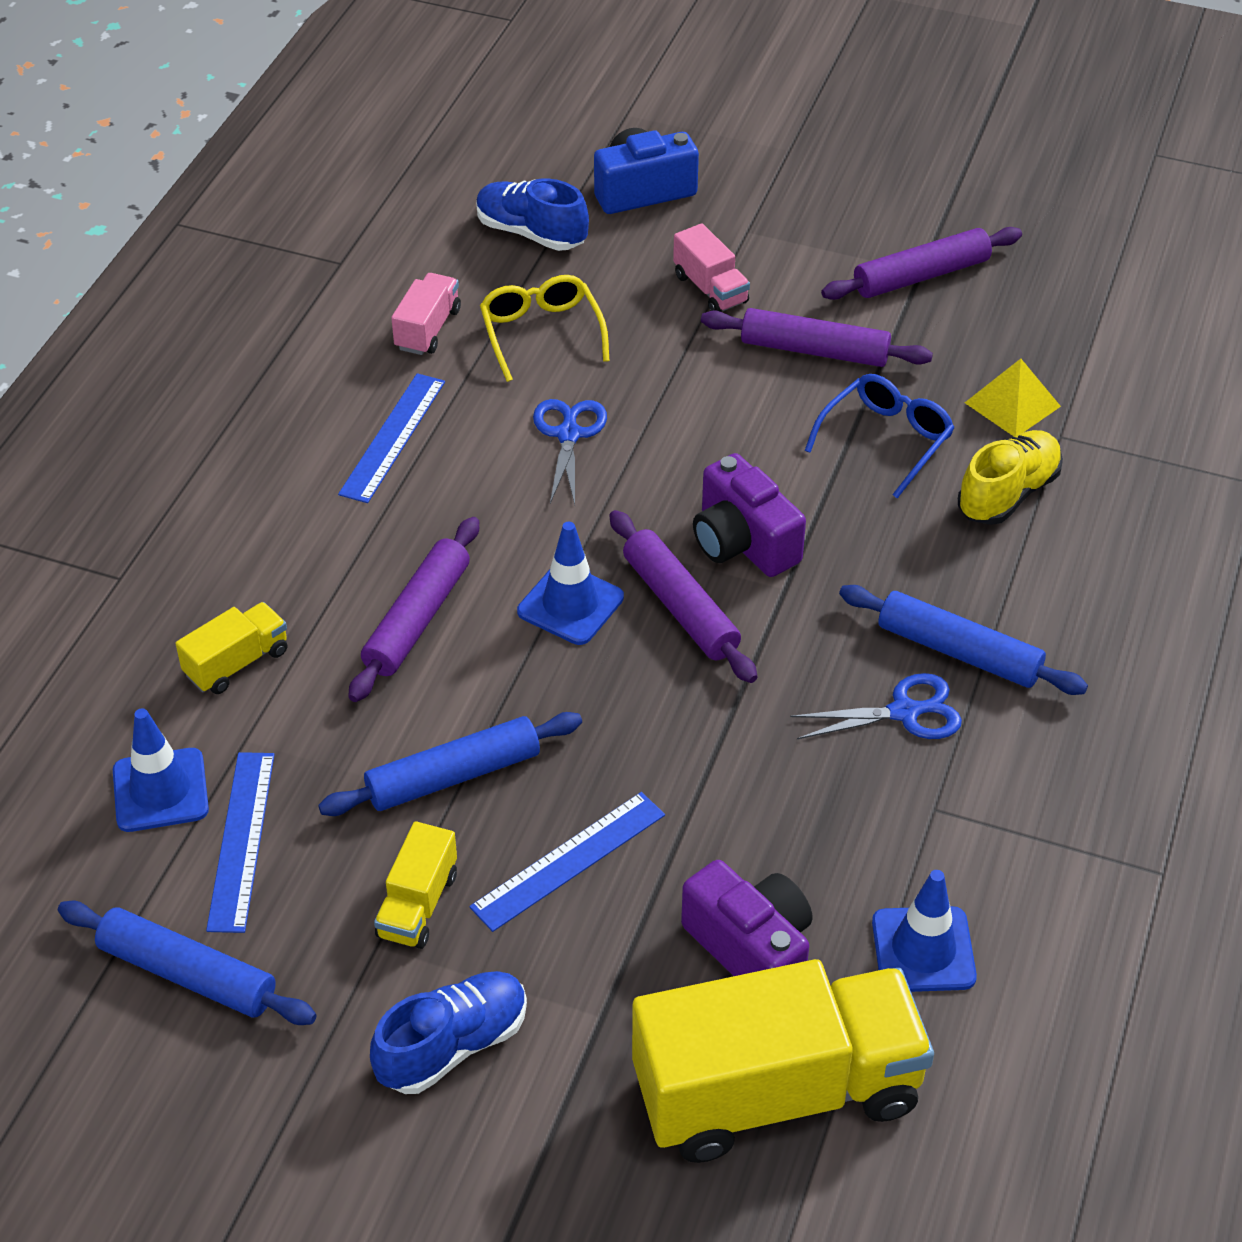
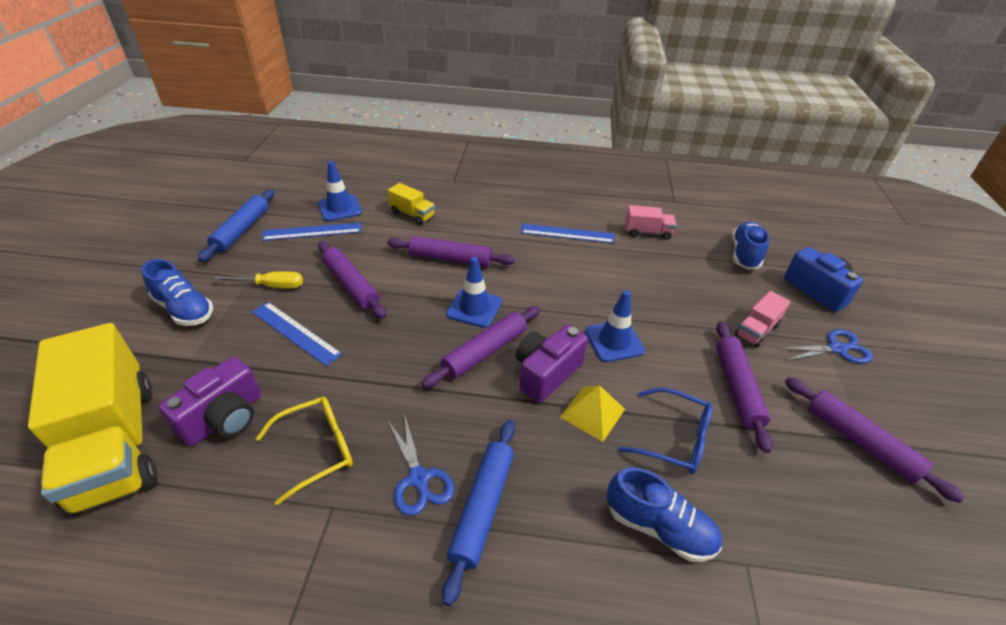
camera: 75 degrees right, 5 degrees down
blue rolling pin [318,712,582,816] -> purple rolling pin [318,241,386,319]
yellow truck [374,821,457,949] -> yellow screwdriver [213,271,303,288]
yellow glasses [480,275,610,382] -> yellow glasses moved to [256,397,353,505]
blue scissors [533,399,607,504] -> blue scissors moved to [778,329,873,364]
blue traffic cone [872,870,977,992] -> blue traffic cone moved to [585,290,645,362]
yellow shoe [958,430,1063,525] -> blue shoe [607,467,722,562]
yellow pyramid [965,359,1061,437] -> yellow pyramid moved to [560,385,625,442]

